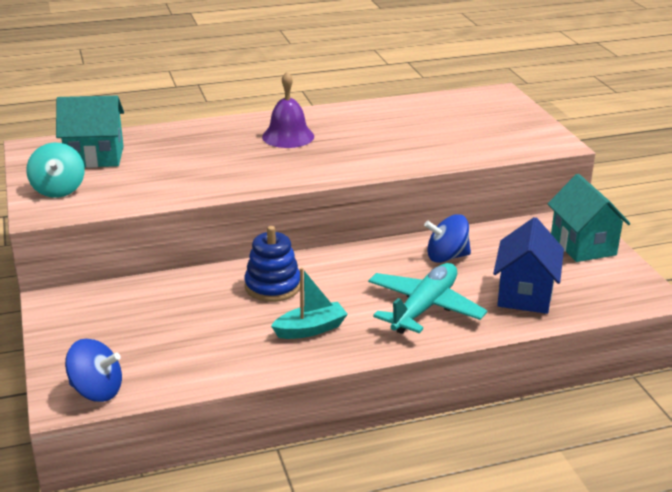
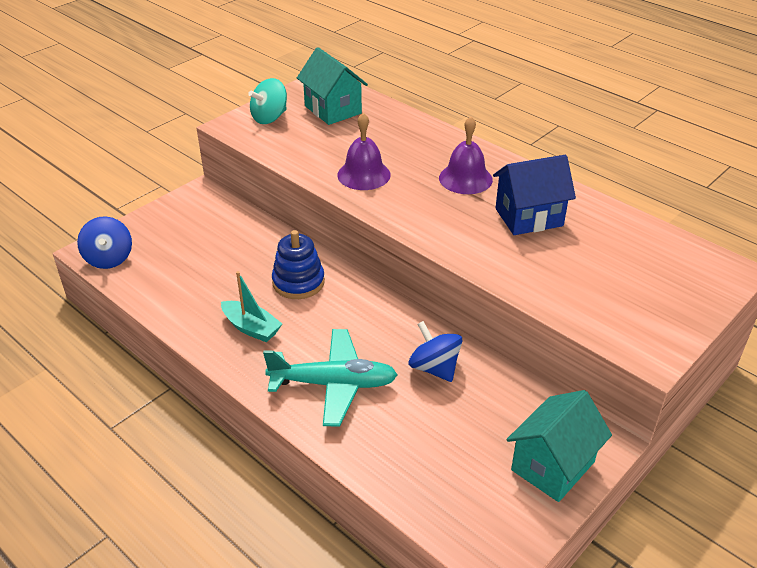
camera: 60 degrees right, 10 degrees up
blue house [493,217,564,314] -> blue house moved to [493,155,576,235]
none -> purple bell [337,113,391,190]

